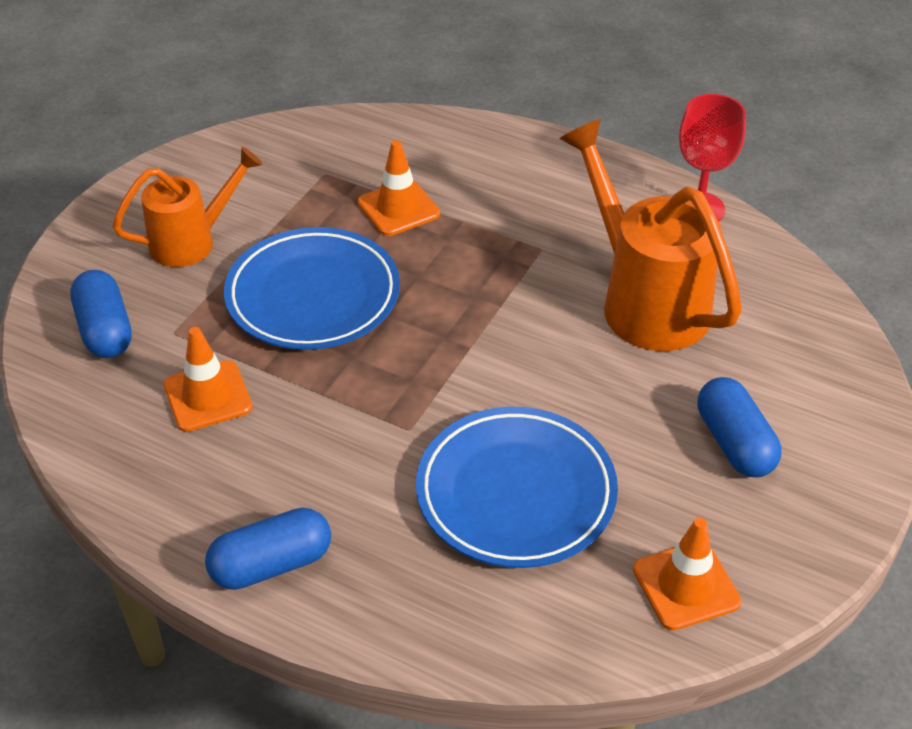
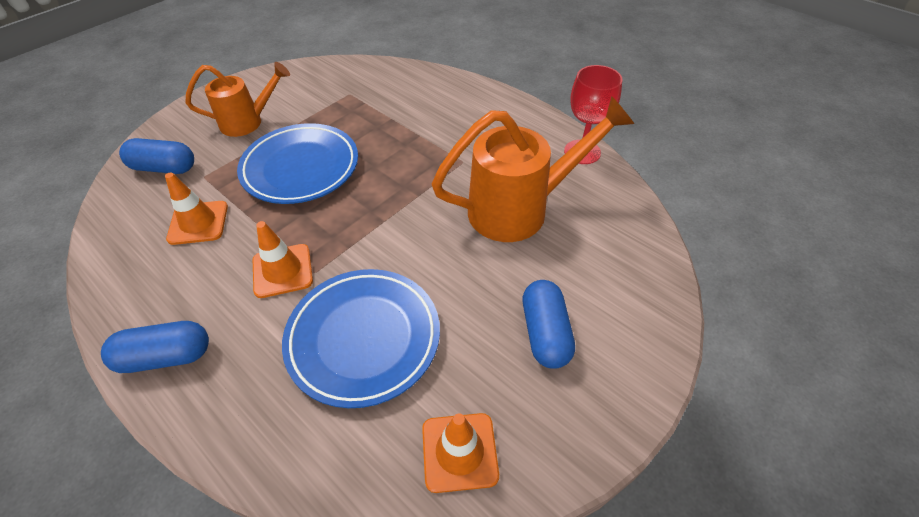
camera: 15 degrees right, 5 degrees up
blue capsule [70,270,132,358] -> blue capsule turned 75 degrees counterclockwise [119,138,194,174]
orange traffic cone [358,140,440,236] -> orange traffic cone moved to [253,221,313,298]
orange watering can [560,119,742,351] -> orange watering can turned 90 degrees clockwise [432,96,634,242]

